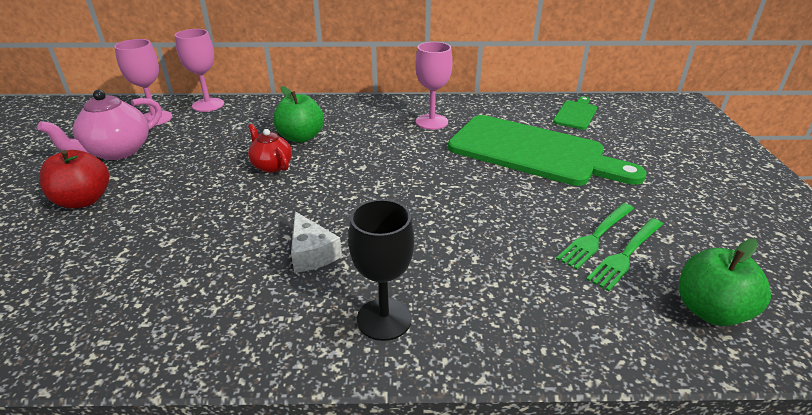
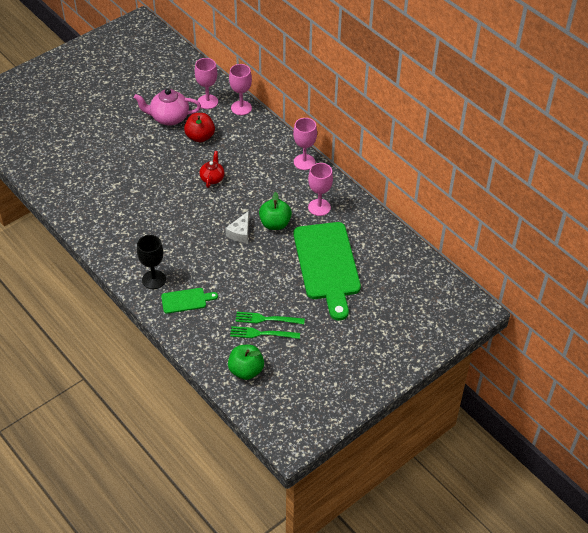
camera: 50 degrees right, 15 degrees up
red apple [39,150,109,209] -> red apple moved to [184,113,215,142]
green apple [273,86,324,143] -> green apple moved to [259,192,292,230]
white cheese [291,211,342,273] -> white cheese moved to [225,211,249,243]
green cutting board [553,96,597,130] -> green cutting board moved to [161,288,218,314]
none -> pink goblet [293,118,317,170]

